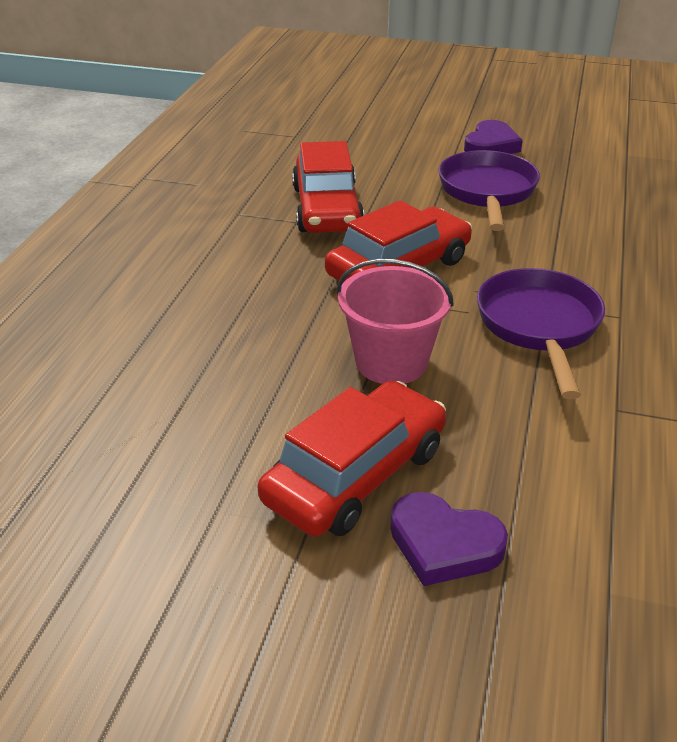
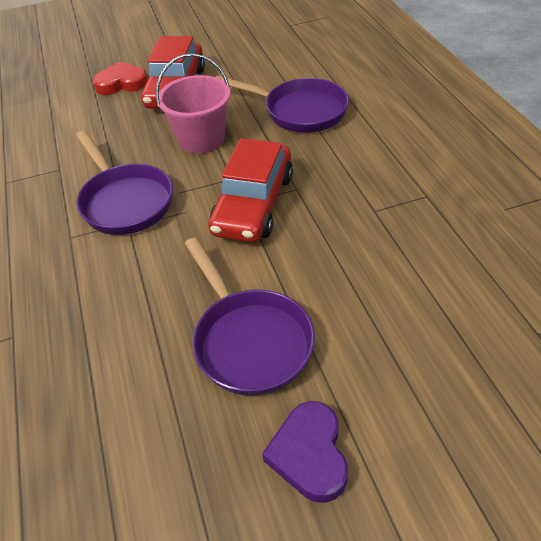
camera: 150 degrees right, 10 degrees up
red car [292,141,364,233] -> none
purple heart [390,492,508,586] -> red heart [92,61,148,95]
none -> purple pan [216,75,349,133]

